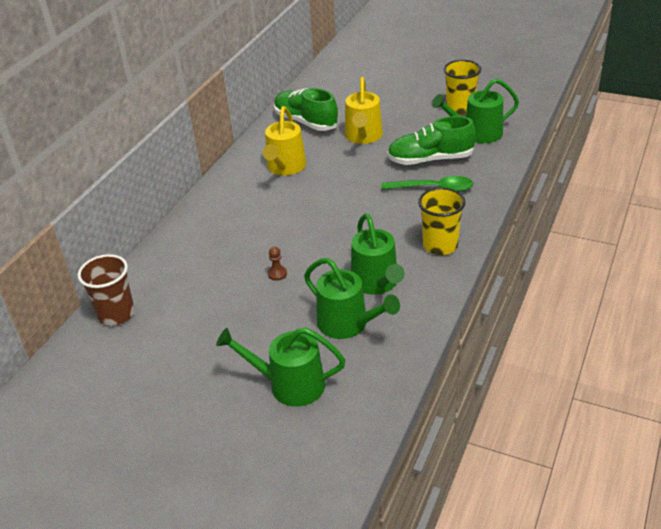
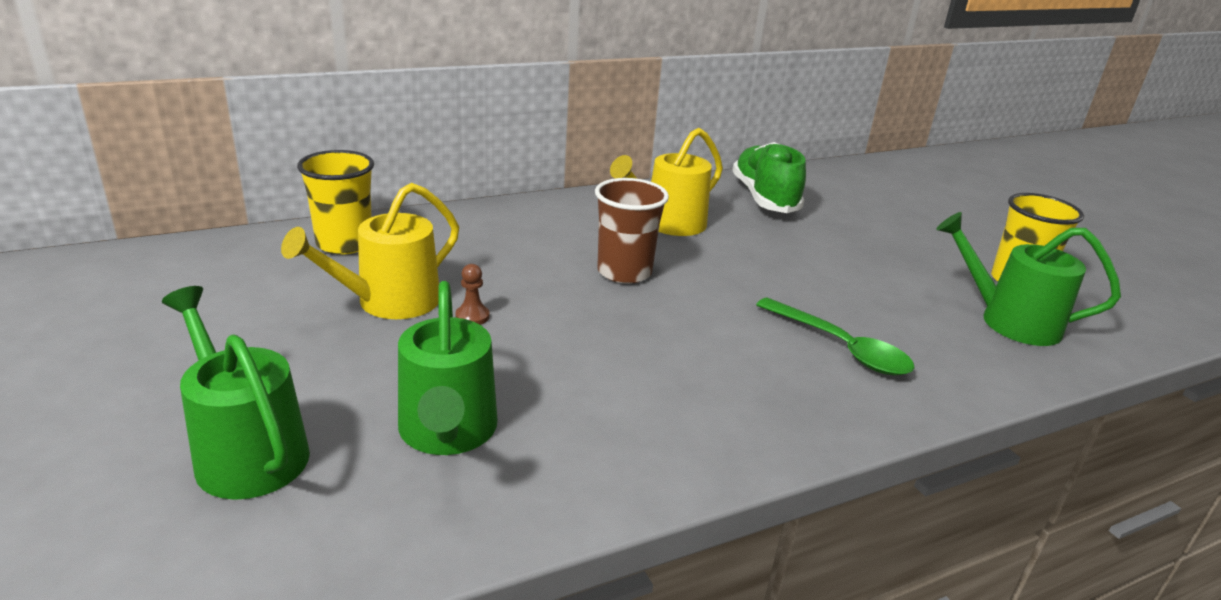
camera: 35 degrees right, 10 degrees down
brown cup [78,254,135,326] -> brown cup moved to [595,178,669,284]
yellow watering can [345,77,383,144] -> yellow watering can moved to [281,183,459,319]
green watering can [351,214,405,295] -> none
green shoe [387,116,476,165] -> none
yellow cup [418,188,465,255] -> yellow cup moved to [297,150,374,255]

